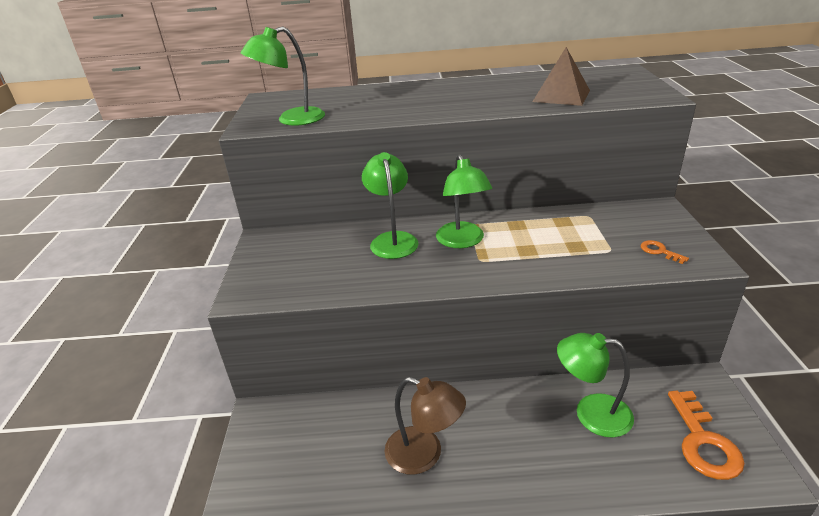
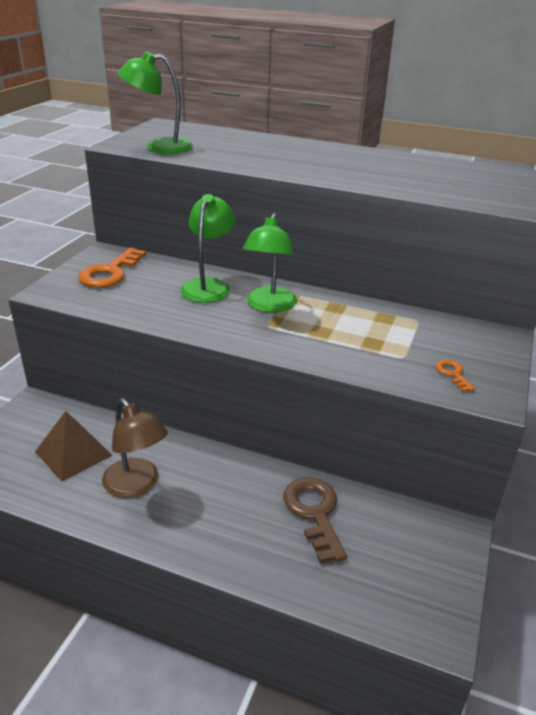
camera: 20 degrees right, 0 degrees up
brown pyramid [533,47,590,106] -> brown pyramid moved to [35,411,113,481]
green lamp [557,333,634,438] -> brown key [284,477,347,563]
orange key [668,391,745,480] -> orange key moved to [78,247,146,288]

